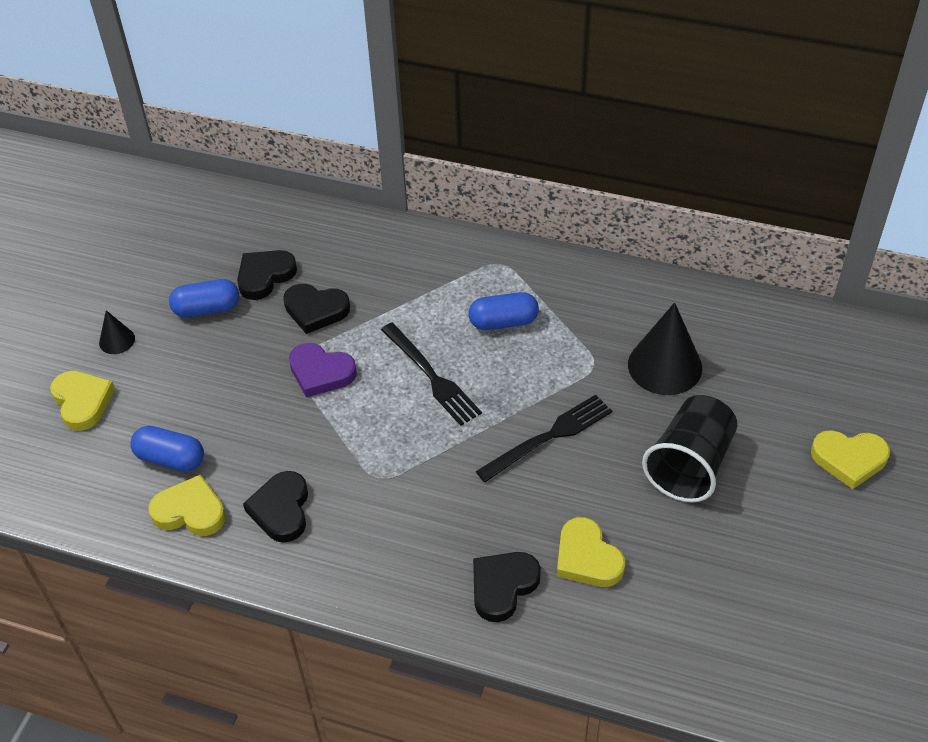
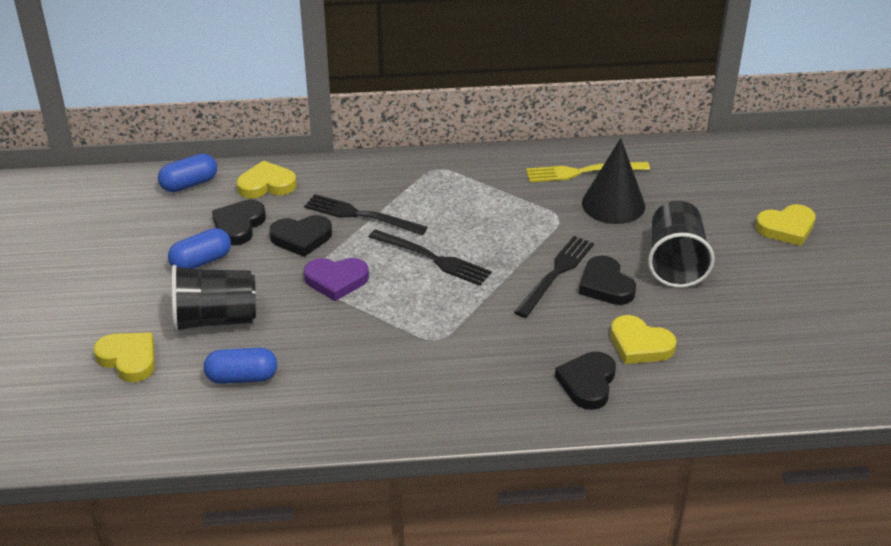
camera: 25 degrees left, 10 degrees down
black cone [99,310,135,354] -> none
yellow heart [148,474,226,536] -> yellow heart moved to [236,160,297,198]
black heart [243,471,308,543] -> black heart moved to [579,255,636,305]
blue capsule [469,292,539,330] -> blue capsule moved to [158,153,217,192]
none -> black cup [172,265,256,333]
none -> black fork [304,194,427,235]
none -> yellow fork [526,162,650,182]

